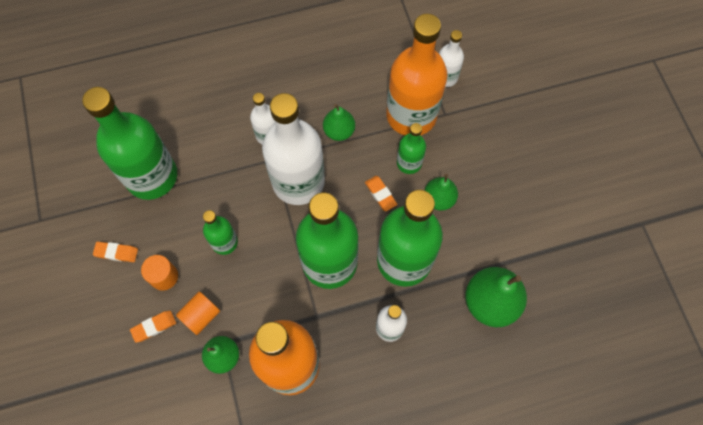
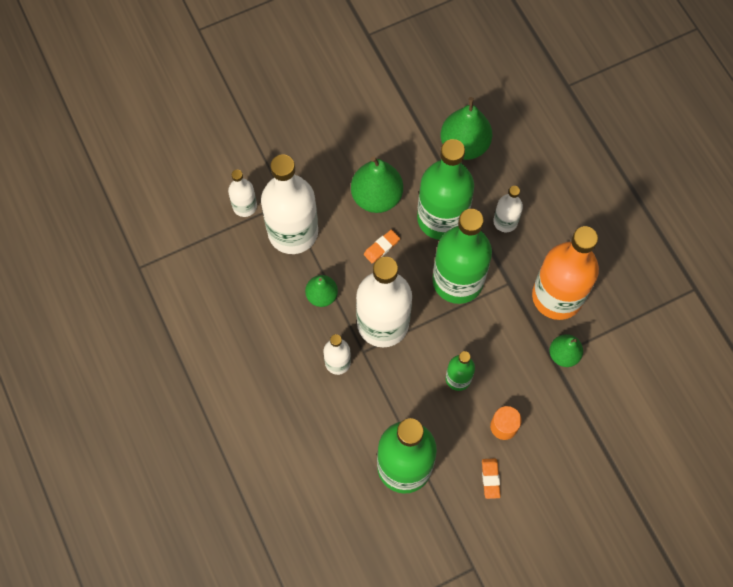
camera: 100 degrees left, 0 degrees up
orange eraser [130,311,176,343] -> none
orange cylinder [176,291,220,335] -> none
orange bottle [386,14,448,136] -> white bottle [261,154,318,254]
green bottle [397,123,426,174] -> none
green pear [424,174,458,211] -> green pear [351,156,403,213], size x1.66

